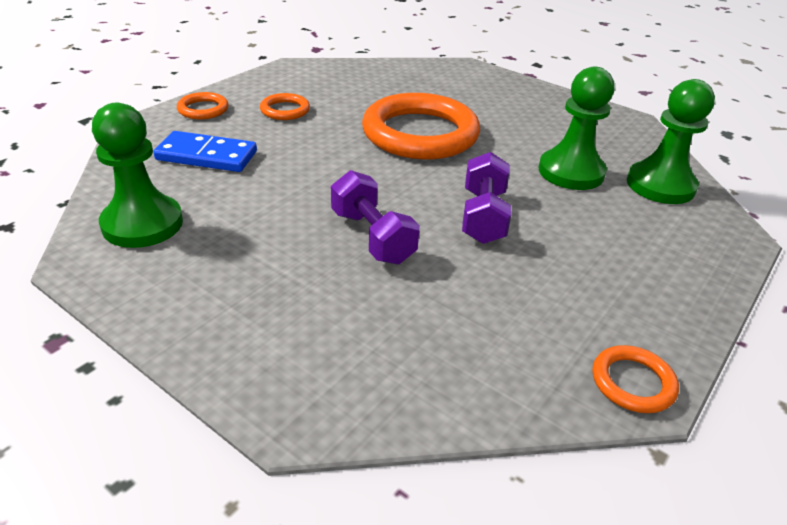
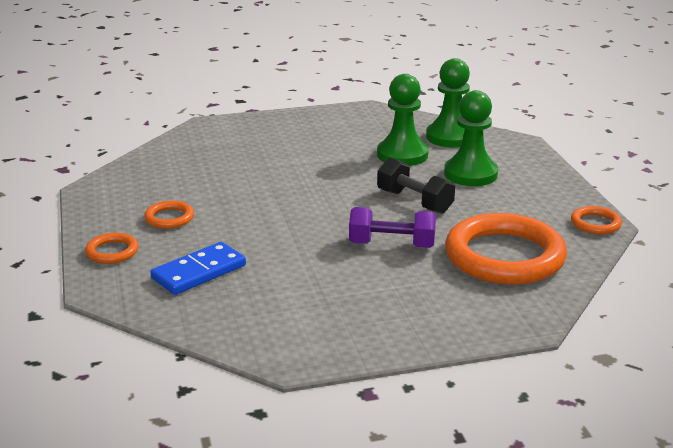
camera: 50 degrees left, 10 degrees down
green pawn [92,103,183,248] -> green pawn moved to [444,90,498,186]
orange ring [362,93,480,159] -> orange ring moved to [445,213,567,285]
purple dumbbell [462,152,512,244] -> black dumbbell [377,158,455,214]

